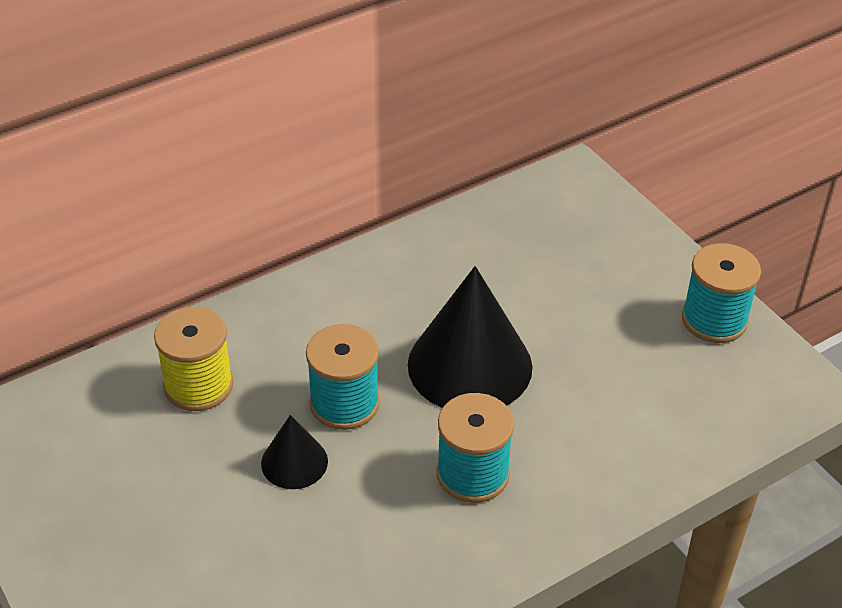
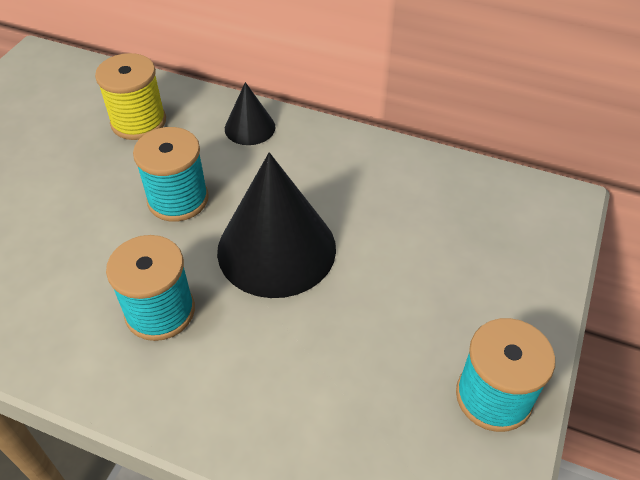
camera: 55 degrees right, 5 degrees up
black cone [261,415,328,489] -> black cone moved to [225,82,275,145]

